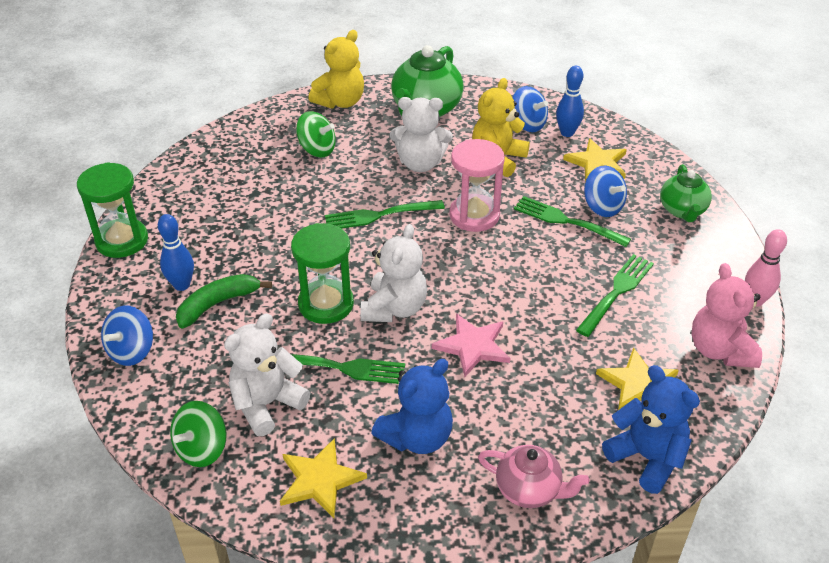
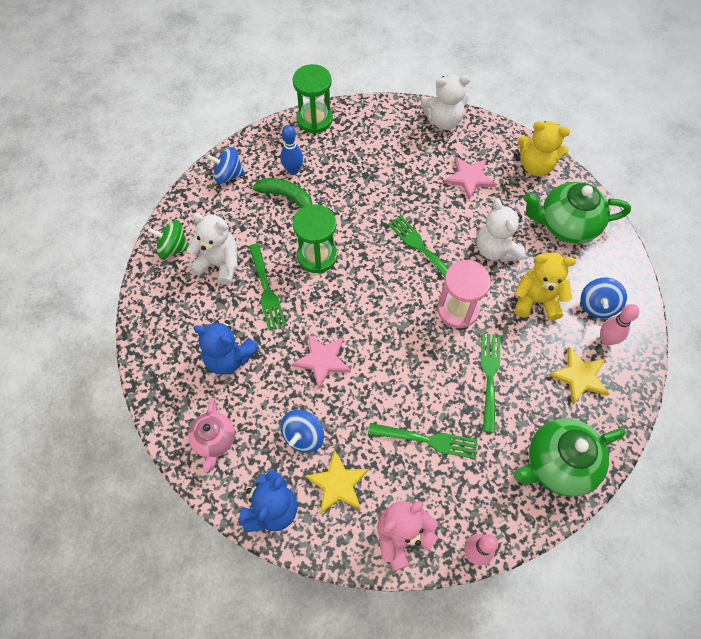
camera: 65 degrees right, 20 degrees up
yellow star [280,438,367,518] -> none
green spinning top [296,111,336,157] -> pink star [444,156,497,200]
white teddy bear [361,224,427,322] -> white teddy bear moved to [421,75,471,130]
blue bowling pin [556,66,584,137] -> pink bowling pin [600,304,639,345]
blue spinning top [584,166,627,217] -> blue spinning top moved to [281,410,324,453]
green teapot [660,164,712,222] -> green teapot [513,418,626,497], size x1.63

